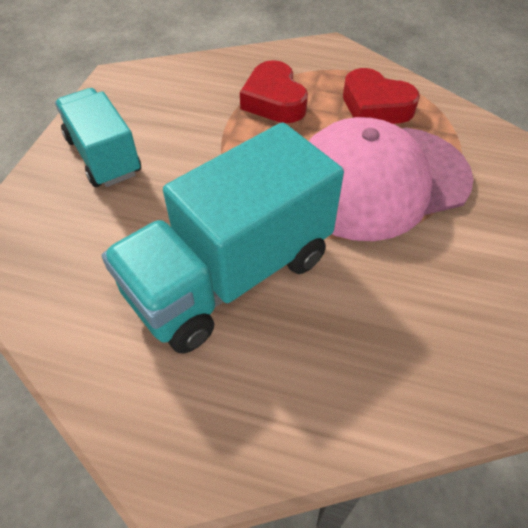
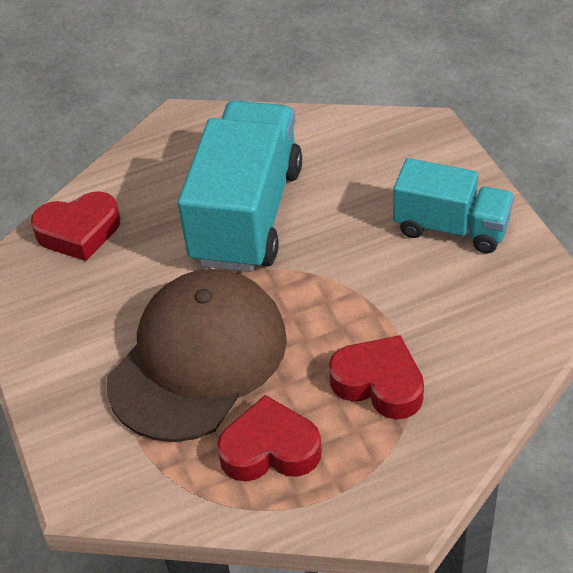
camera: 145 degrees right, 5 degrees down
pink cap [309,117,473,241] -> brown cap [107,269,287,442]
none -> red heart [31,191,120,261]

